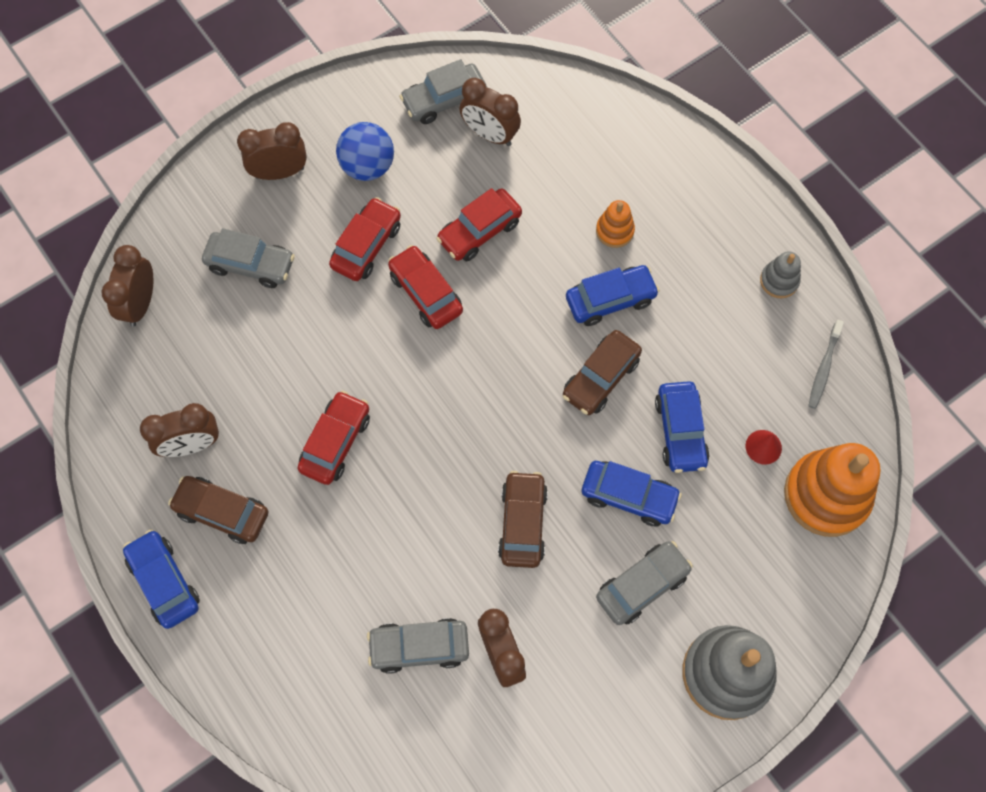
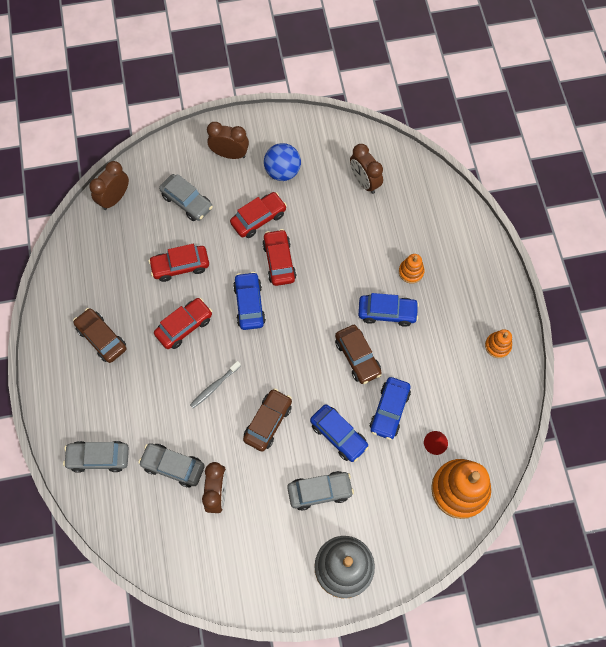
camera: 25 degrees right, 0 degrees up
blue car [123,529,200,629] -> blue car moved to [233,272,266,330]
brown clock [140,403,219,457] -> none
grey car [399,59,487,124] -> grey car moved to [63,441,129,473]
red car [436,188,522,261] -> red car moved to [148,244,209,282]
brown car [563,330,642,415] -> brown car turned 90 degrees counterclockwise [335,325,382,384]
grey stacking toy [760,251,801,298] -> orange stacking toy [485,329,512,358]
grey toothbrush [808,320,844,409] -> grey toothbrush moved to [190,361,241,408]

